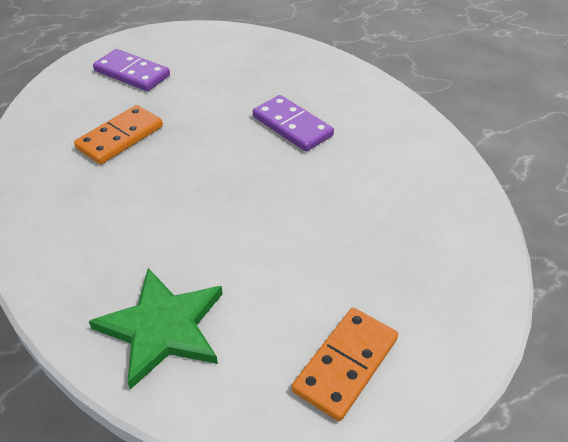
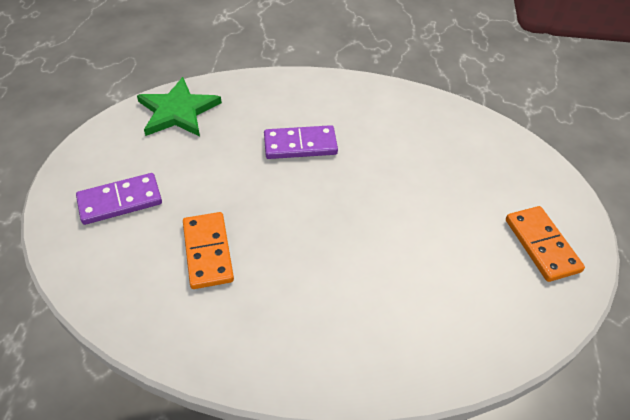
camera: 55 degrees left, 5 degrees up
green star [89,268,223,390] -> green star moved to [137,77,222,137]

